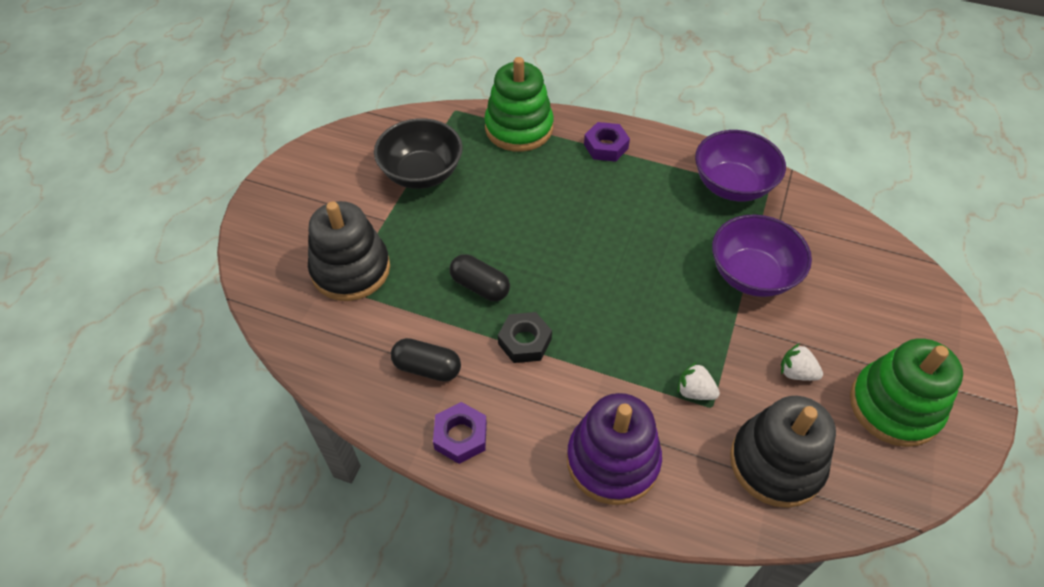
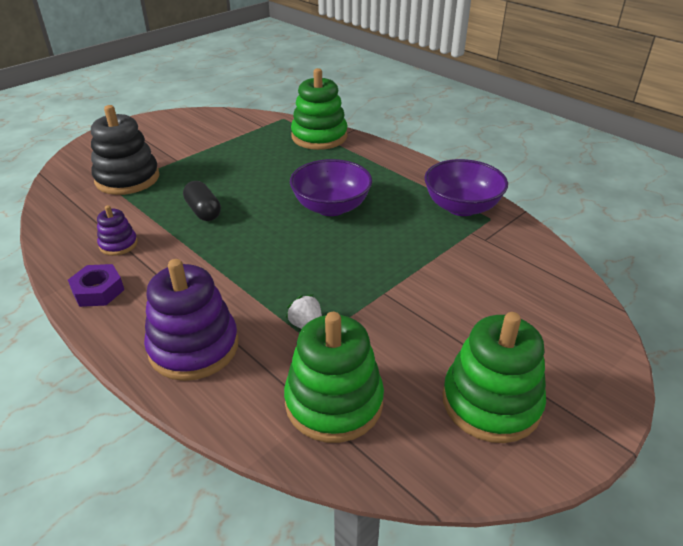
camera: 25 degrees right, 15 degrees down
black bowl [374,118,463,189] -> none
black capsule [391,338,461,382] -> purple stacking toy [97,205,138,256]
black nut [498,312,552,363] -> none
purple nut [584,122,630,162] -> none
purple bowl [712,214,812,297] -> purple bowl moved to [290,159,372,216]
black stacking toy [730,396,836,508] -> green stacking toy [284,312,384,443]
white strawberry [781,343,823,381] -> none

